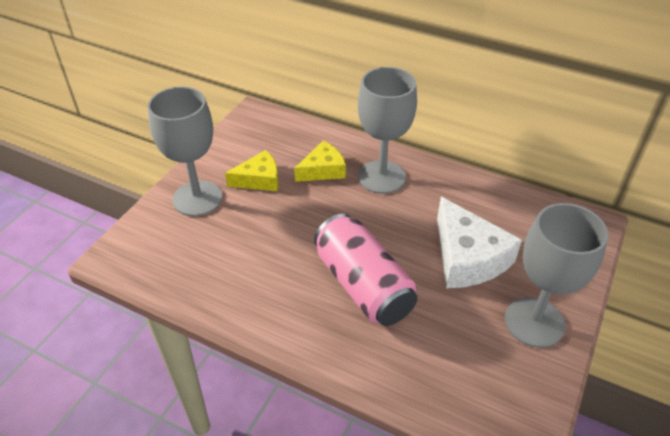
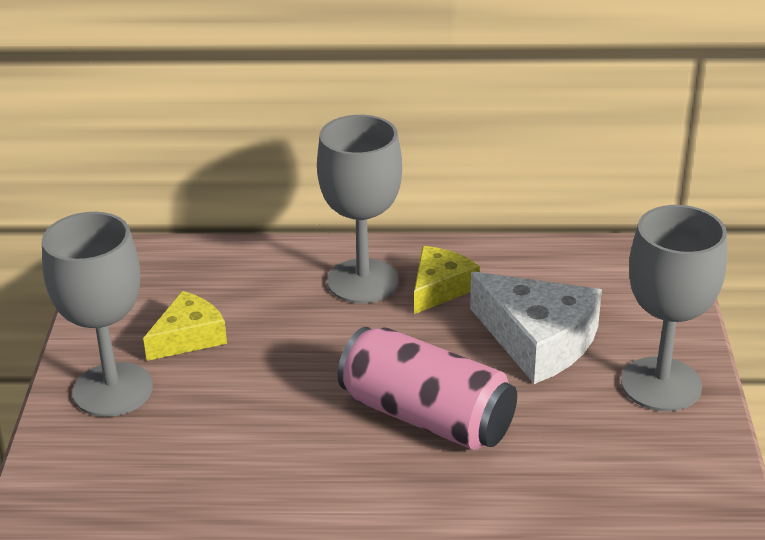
camera: 25 degrees left, 10 degrees down
yellow cheese [294,141,346,182] -> yellow cheese moved to [414,246,480,314]

